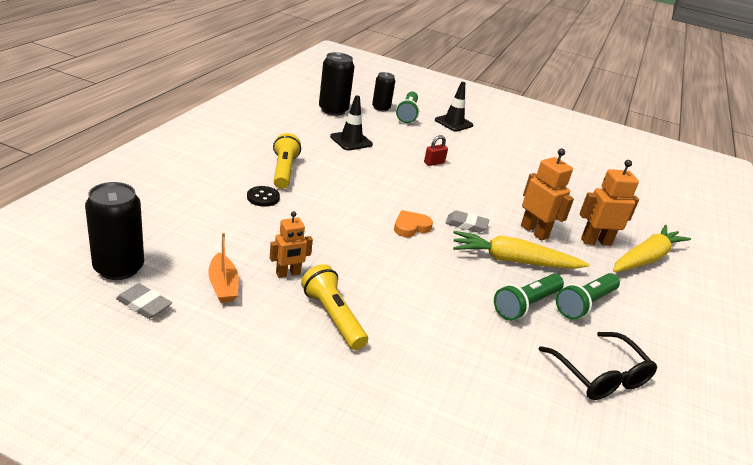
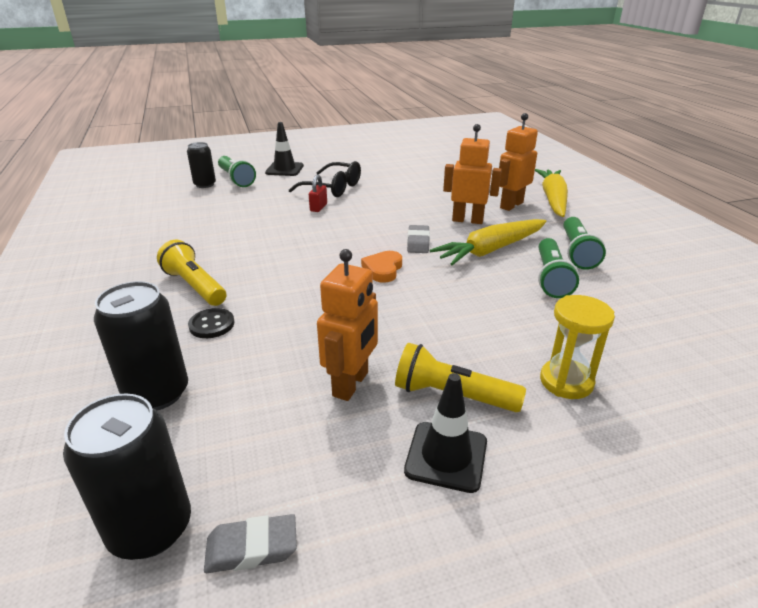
camera: 35 degrees left, 0 degrees up
orange boat [208,233,239,303] -> none
orange robot [270,211,313,278] -> orange robot [317,249,378,401], size x1.52
black can [319,52,355,116] -> black can moved to [94,281,188,411]
black traffic cone [330,95,373,151] -> black traffic cone moved to [404,373,487,493]
grey eraser [446,211,489,233] -> grey eraser turned 60 degrees counterclockwise [407,225,430,253]
black glasses [539,332,657,400] -> black glasses moved to [289,161,361,197]
none -> yellow hourglass [540,295,615,399]

